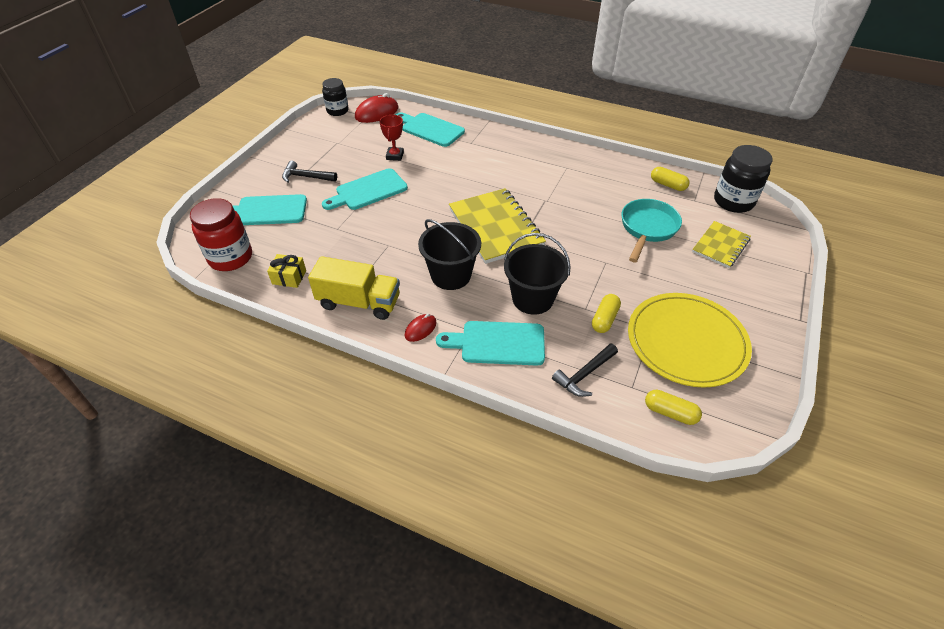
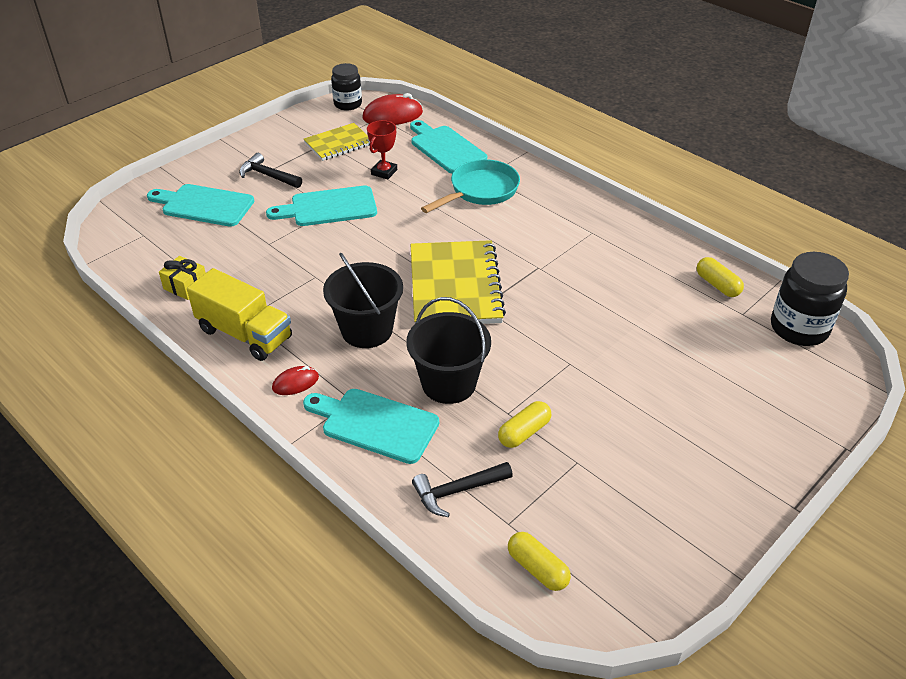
camera: 20 degrees right, 5 degrees down
red jar [190,198,252,271] -> none
turquoise pan [622,199,682,262] -> turquoise pan moved to [421,159,520,213]
yellow plate [628,293,752,388] -> none
yellow notebook [692,221,751,268] -> yellow notebook moved to [304,123,370,161]

